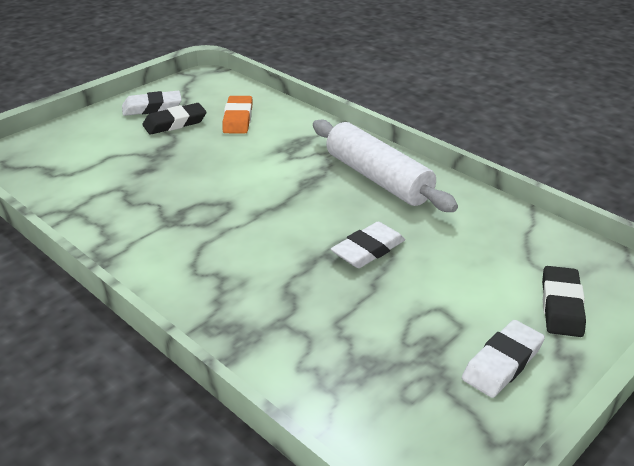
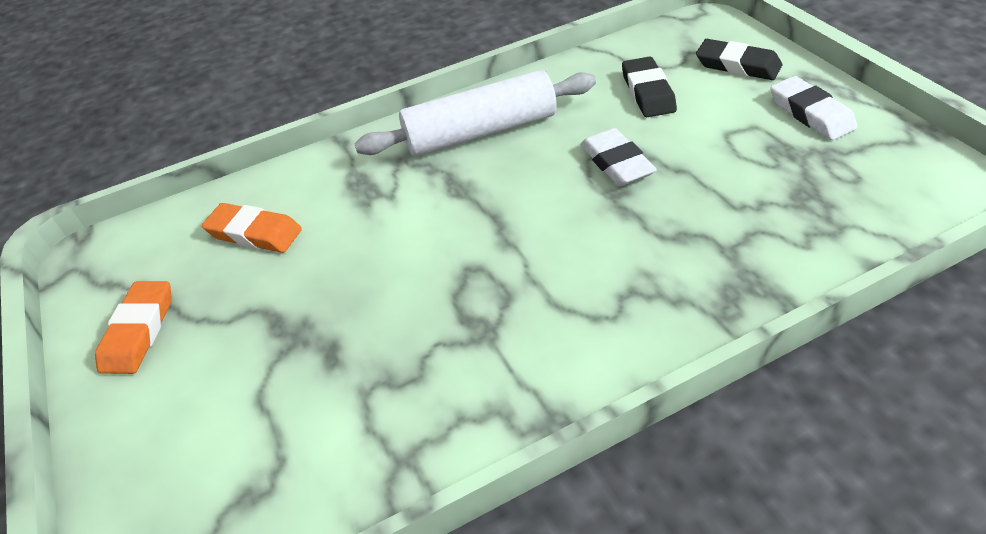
camera: 65 degrees left, 10 degrees up
white eraser [122,91,182,116] -> orange eraser [95,281,172,374]
black eraser [142,103,207,135] -> black eraser moved to [622,56,677,117]

